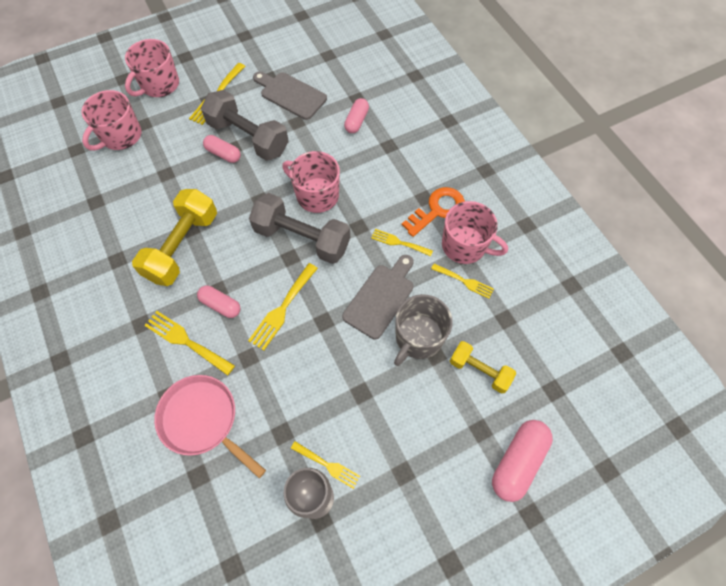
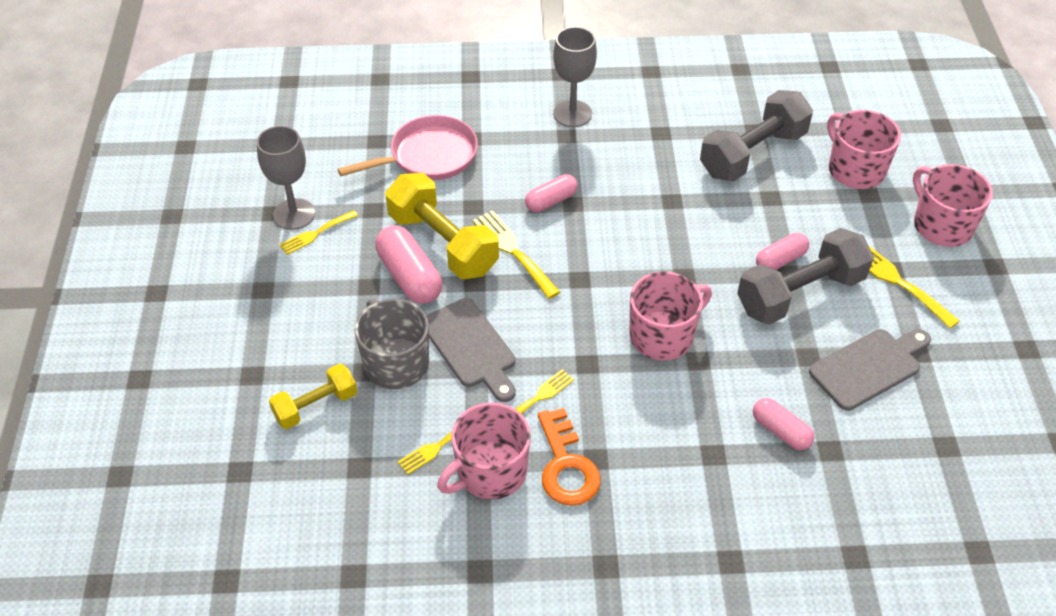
camera: 115 degrees right, 15 degrees down
yellow dumbbell [132,189,217,286] -> yellow dumbbell moved to [385,173,499,279]
yellow fork [144,311,235,376] -> none
grey dumbbell [249,193,350,264] -> grey dumbbell moved to [700,90,813,181]
pink capsule [492,420,553,502] -> pink capsule moved to [375,225,442,304]
none -> grey goblet [553,27,597,127]

